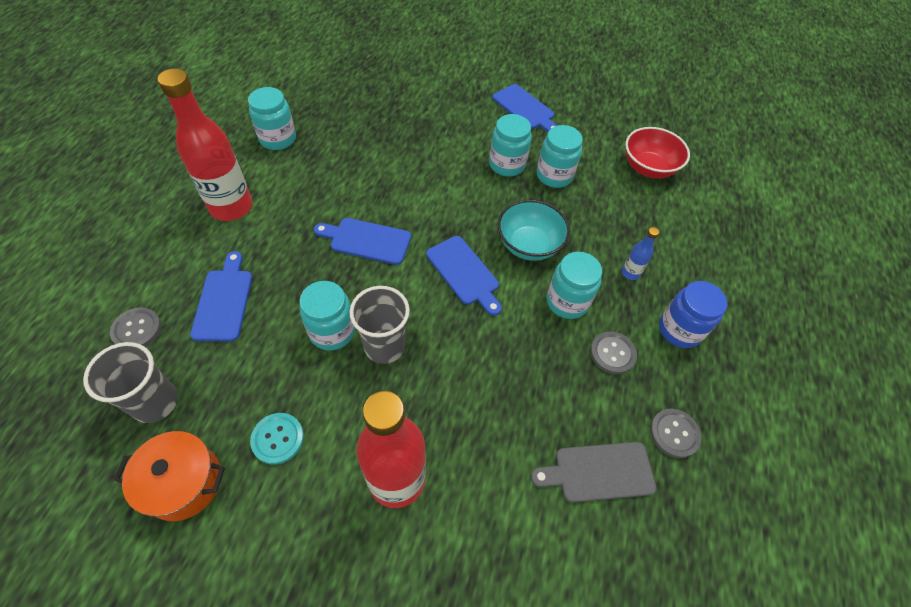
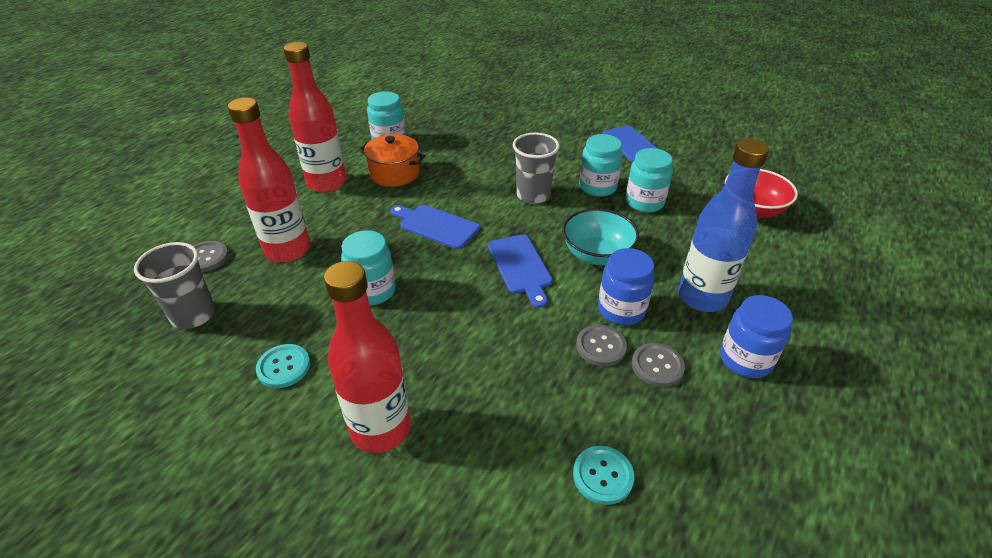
camera: 20 degrees right, 15 degrees down
orange pot [114,431,225,521] -> orange pot moved to [359,134,426,187]
blue cutting board [190,251,252,341] -> red bottle [228,97,310,262]
grey cup [349,286,410,364] -> grey cup moved to [513,133,560,204]
grey cutting board [531,442,656,503] -> turquoise button [573,446,634,505]
turquoise jar [547,252,602,319] -> blue jar [598,248,655,326]
blue bottle [622,227,659,280] -> blue bottle [678,138,769,312], size x2.33
grey button [650,409,702,458] -> grey button moved to [576,325,627,366]

